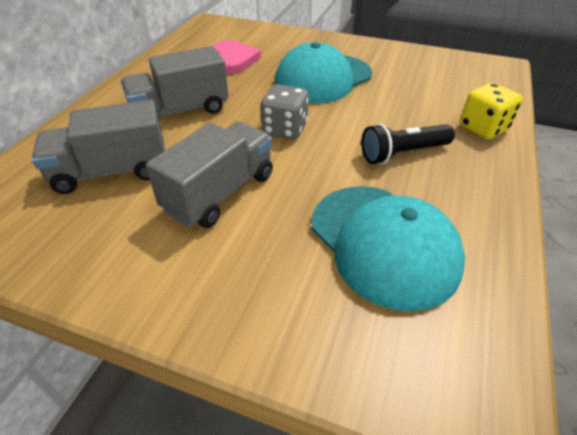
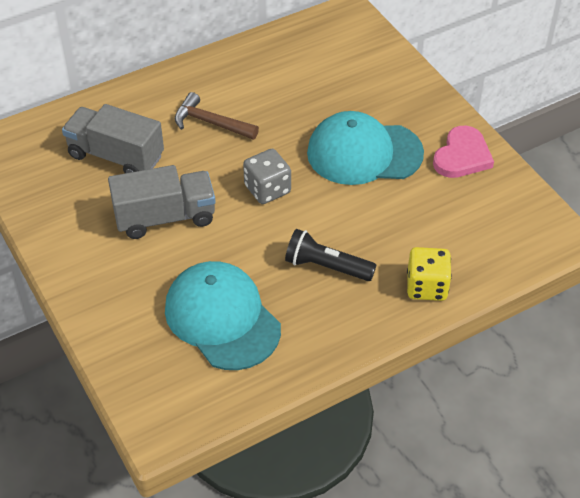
camera: 40 degrees right, 5 degrees up
grey truck [121,46,229,118] -> brown hammer [175,92,259,140]
pink heart [213,40,261,74] -> pink heart moved to [433,126,494,178]
turquoise cap [311,186,465,312] -> turquoise cap turned 135 degrees clockwise [165,261,281,370]

